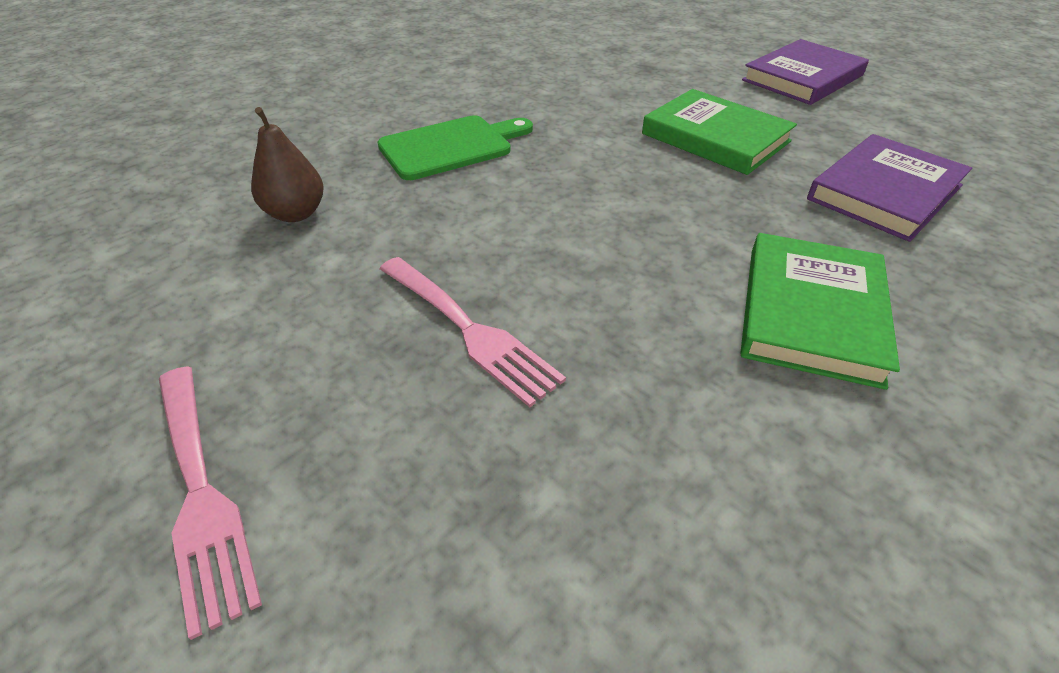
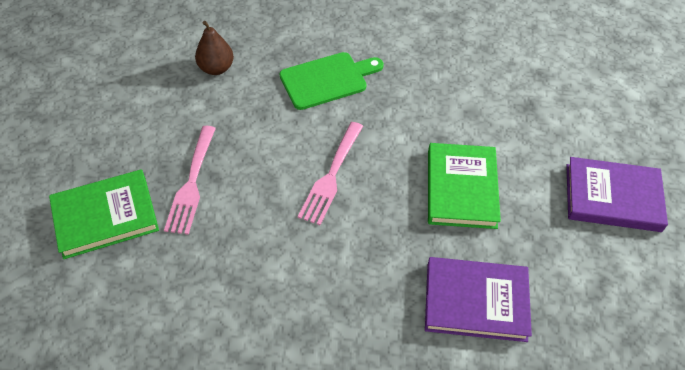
camera: 50 degrees right, 10 degrees up
pink fork [159,366,262,640] -> pink fork moved to [298,122,363,225]
green cutting board [378,115,533,180] -> green cutting board turned 45 degrees counterclockwise [280,52,384,110]
green book [741,233,900,390] -> green book moved to [49,169,159,259]

